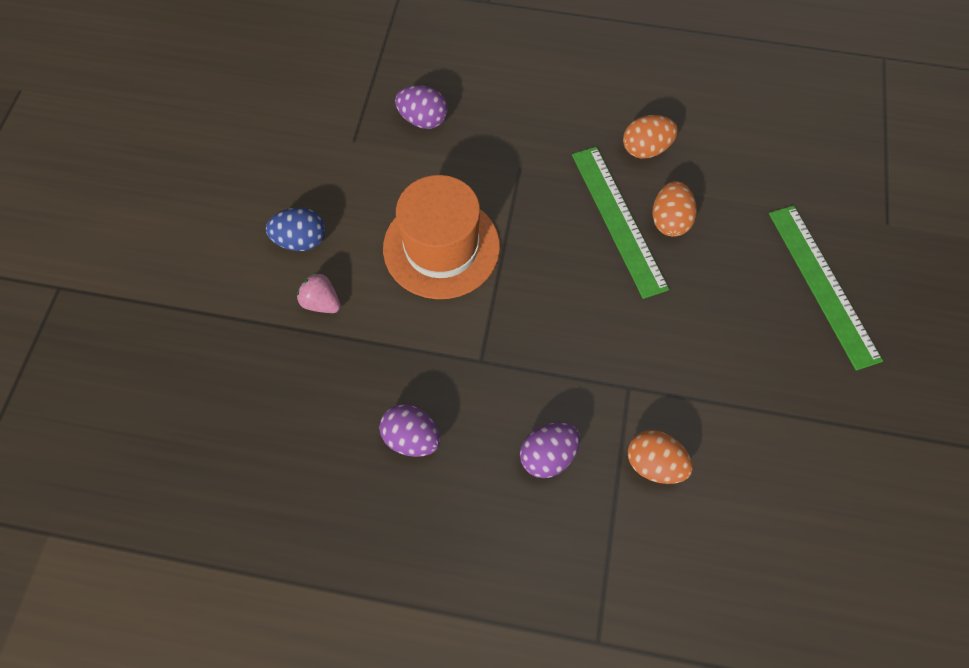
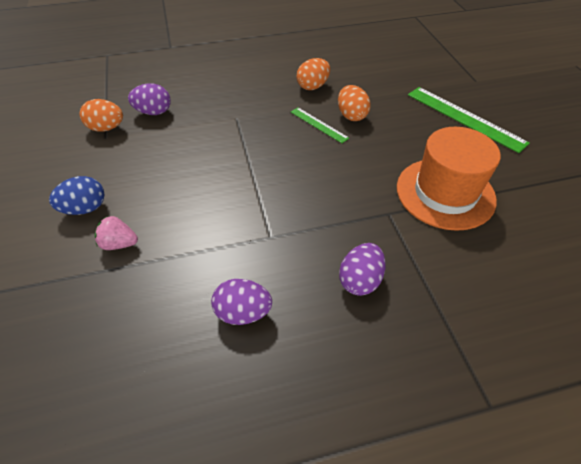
camera: 25 degrees left, 15 degrees down
orange hat [383,175,500,299] -> orange hat moved to [397,127,501,231]
green ruler [572,147,669,299] -> green ruler [291,107,349,143], size x0.54
orange egg [628,430,693,484] -> orange egg moved to [80,99,123,132]

